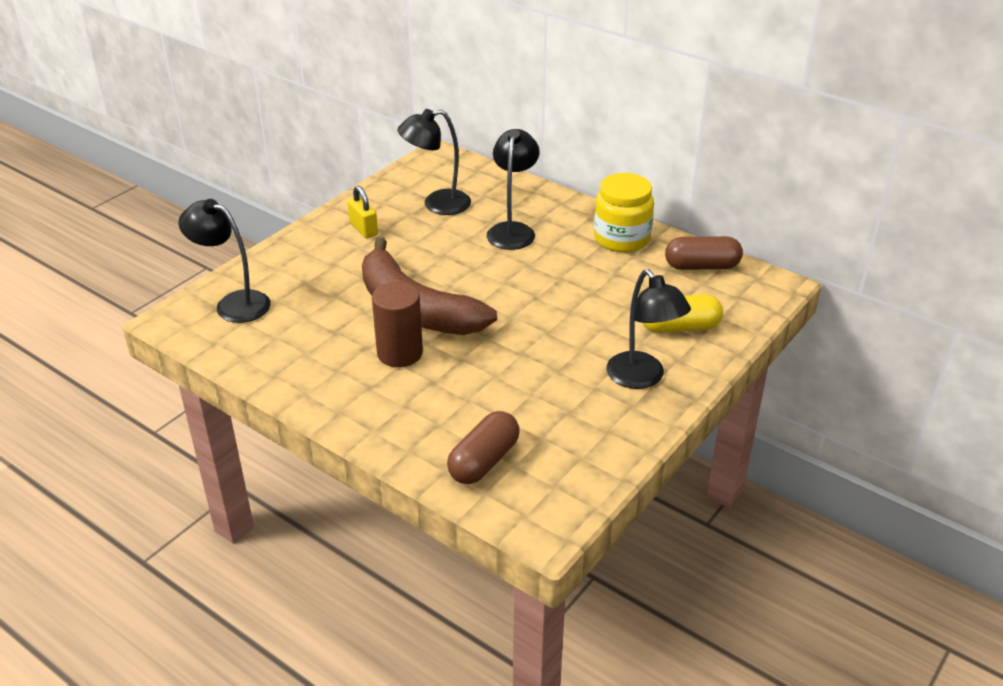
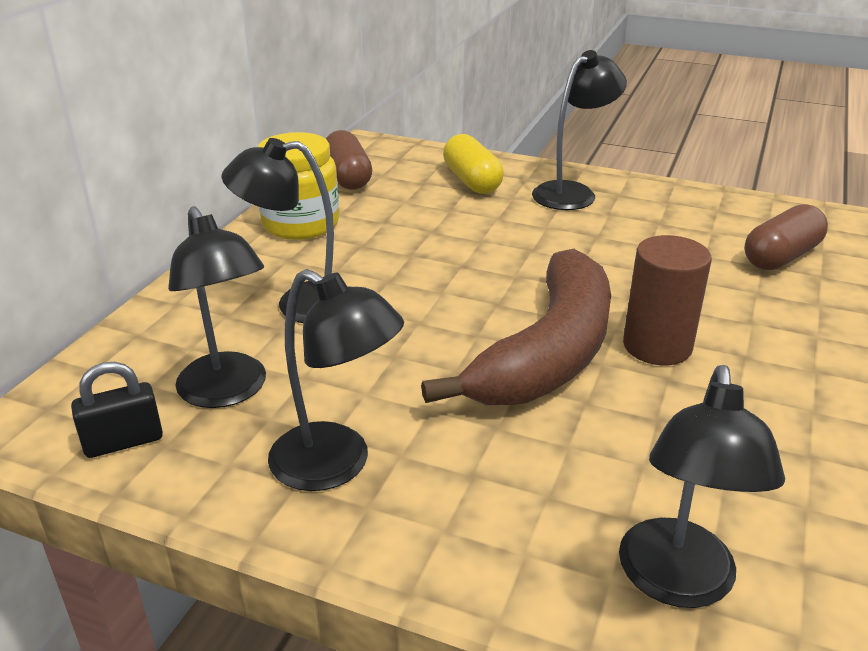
camera: 105 degrees left, 5 degrees down
yellow padlock [347,186,378,238] -> black lamp [268,269,404,491]
brown capsule [447,411,520,484] -> brown capsule turned 60 degrees counterclockwise [745,204,828,270]
none -> black padlock [71,362,163,458]

